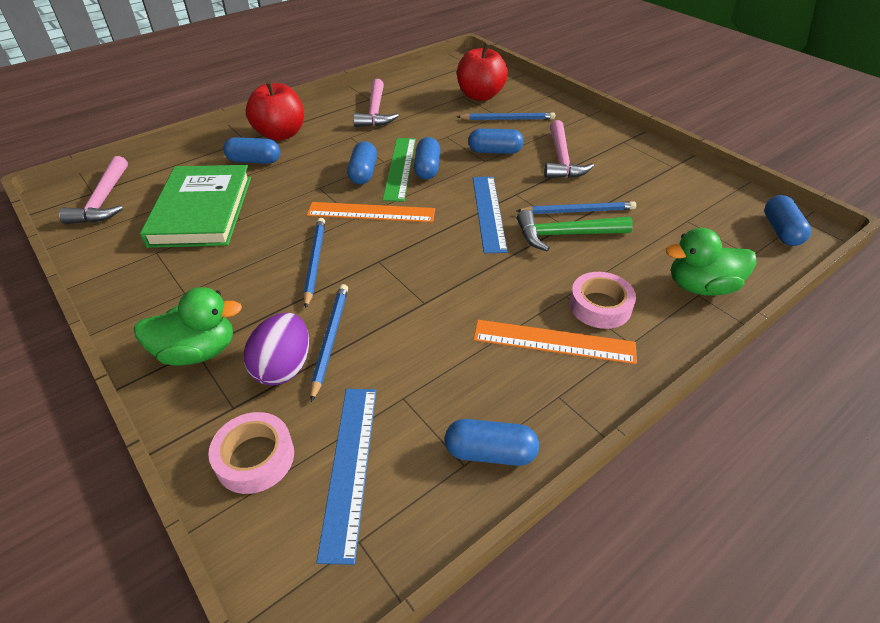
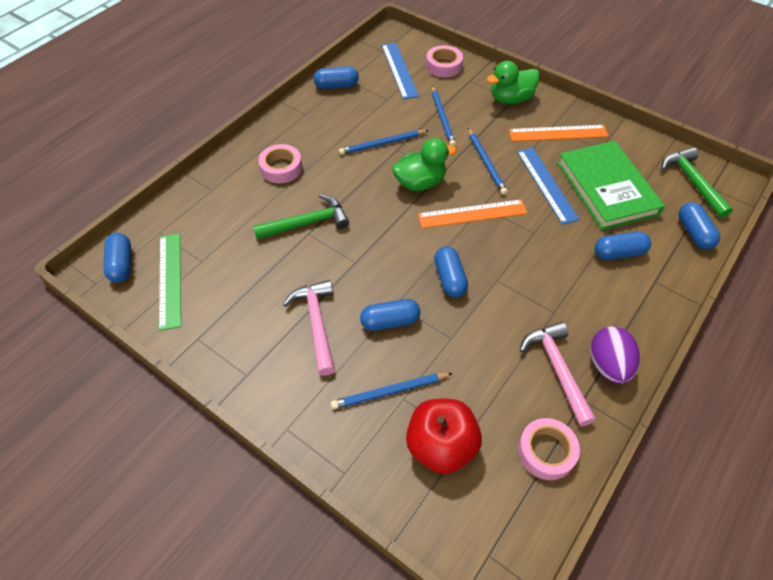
camera: 165 degrees right, 10 degrees up
pink hammer [59,156,128,224] -> green hammer [661,147,733,218]
purple egg [244,312,309,386] -> purple egg moved to [590,326,640,384]
red apple [246,80,304,141] -> none
blue capsule [347,141,377,184] -> blue capsule moved to [679,202,720,249]
green ruler [383,138,416,202] -> green ruler moved to [159,233,181,331]
blue ruler [473,177,508,253] -> blue ruler moved to [517,148,580,224]
orange ruler [473,320,637,364] -> orange ruler moved to [509,125,609,142]
blue pencil [517,201,636,214] -> blue pencil moved to [339,130,429,155]
green duck [666,228,757,296] -> green duck moved to [392,138,457,191]
none -> pink tape [518,418,580,480]

